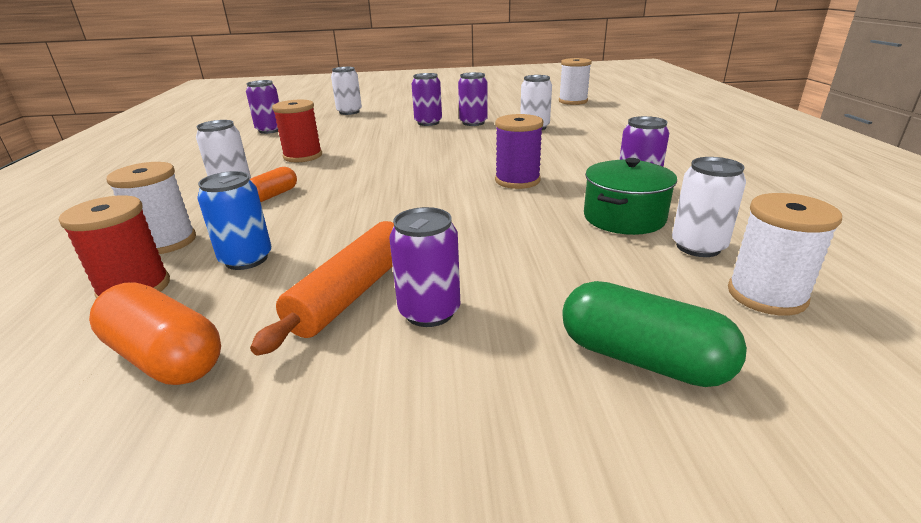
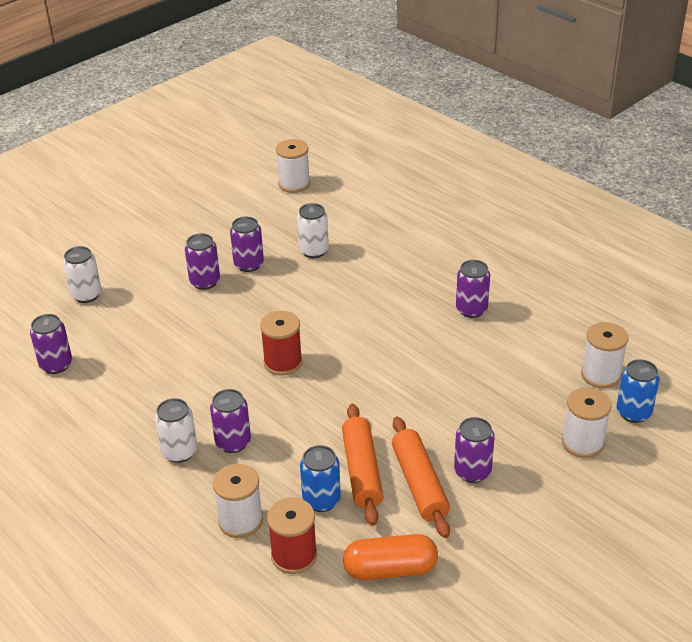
camera: 40 degrees left, 10 degrees up
orange capsule [250,167,297,202] -> purple can [210,389,251,453]
red spool [272,100,322,162] -> red spool moved to [260,311,303,376]
purple spool [495,114,543,189] -> none
green capsule [562,281,747,387] -> white spool [562,388,612,458]
green pot [584,158,677,235] -> none
white can [672,157,746,257] -> none
none -> orange rolling pin [342,404,384,526]
none -> blue can [616,359,660,423]

